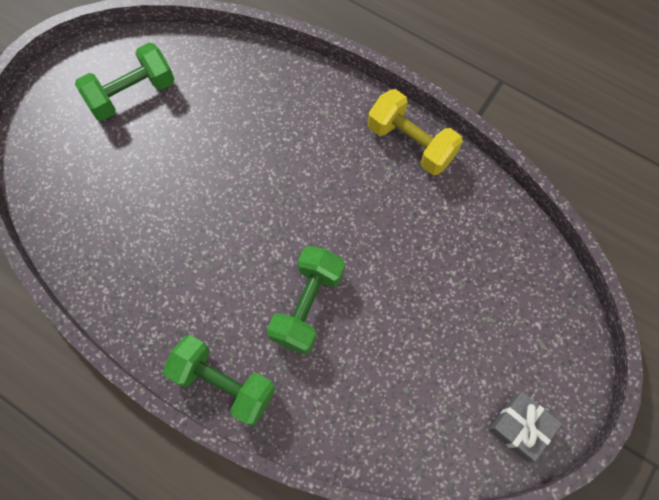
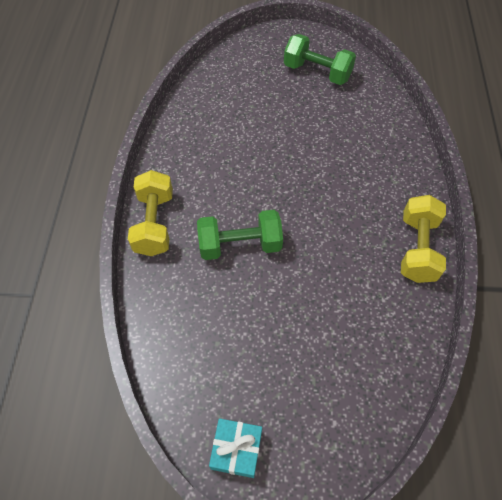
camera: 60 degrees right, 10 degrees down
green dumbbell [163,335,275,426] -> yellow dumbbell [128,170,173,256]
grey gift [489,392,562,462] -> turquoise gift [209,418,262,478]

